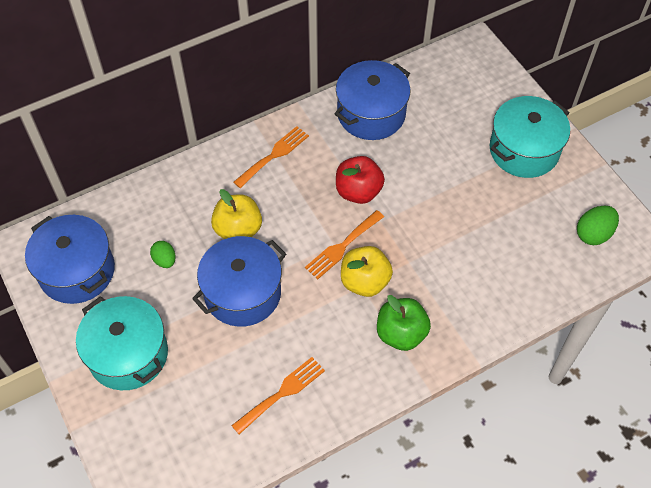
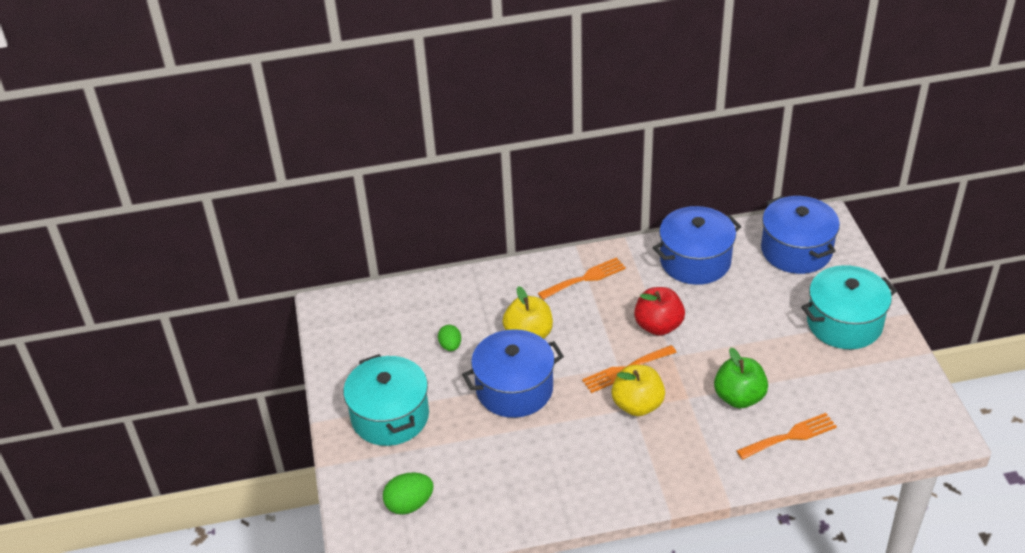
camera: 20 degrees right, 15 degrees down
blue pot [25,215,115,304] -> blue pot moved to [761,196,840,274]
orange fork [231,357,325,434] -> orange fork moved to [737,413,837,459]
green apple [377,295,431,351] -> green apple moved to [714,348,768,408]
green egg [577,206,619,245] -> green egg moved to [383,472,434,515]

